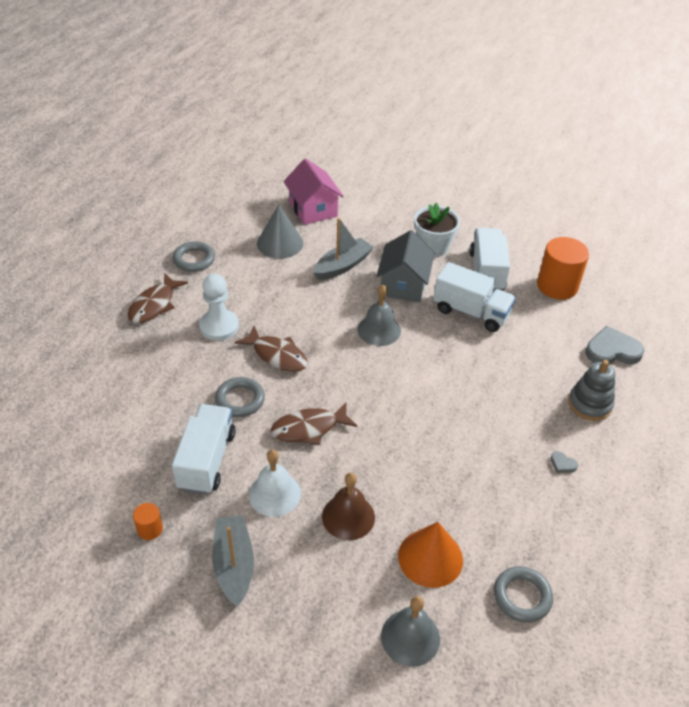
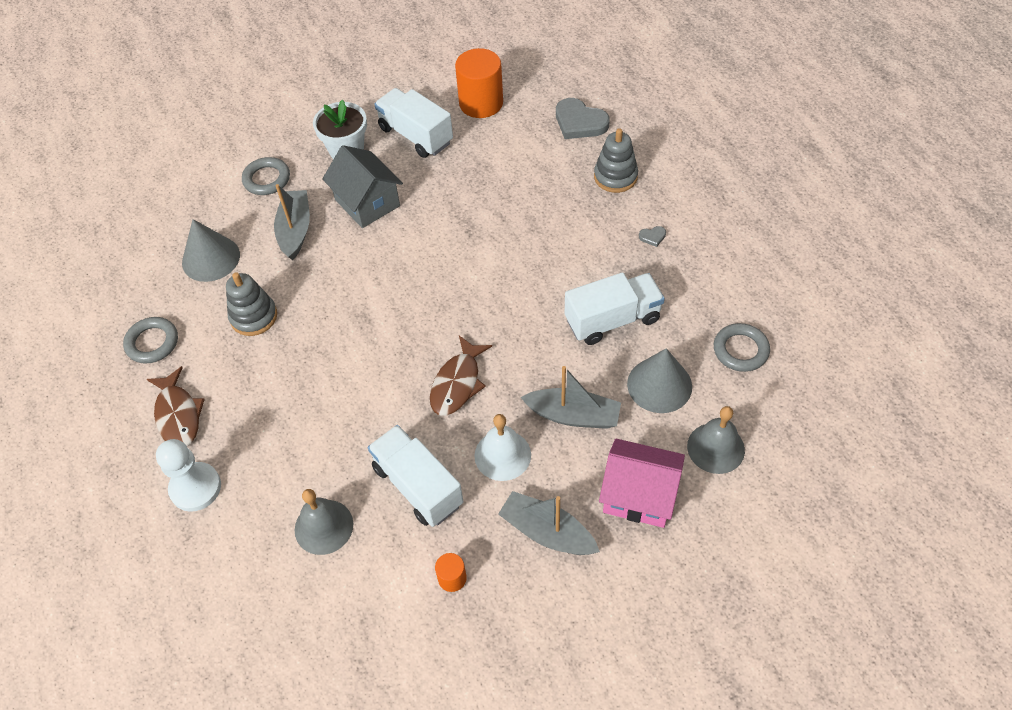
camera: 45 degrees left, 10 degrees up
white pawn [199,274,239,341] -> white pawn moved to [156,439,221,512]
grey ring [215,377,265,417] -> grey ring moved to [242,157,290,195]
brown fish [235,326,308,372] -> none
pink house [284,158,344,225] -> pink house moved to [599,439,685,528]
brown bell [322,473,375,540] -> grey boat [520,366,621,429]
grey bell [357,285,401,346] -> grey bell moved to [295,489,353,555]
orange cone [398,522,463,588] -> grey cone [627,348,692,413]
white truck [433,262,516,332] -> white truck moved to [565,272,665,345]
grey heart [585,326,645,365] -> grey heart turned 90 degrees counterclockwise [556,98,610,139]
none -> grey stacking toy [226,272,277,336]

